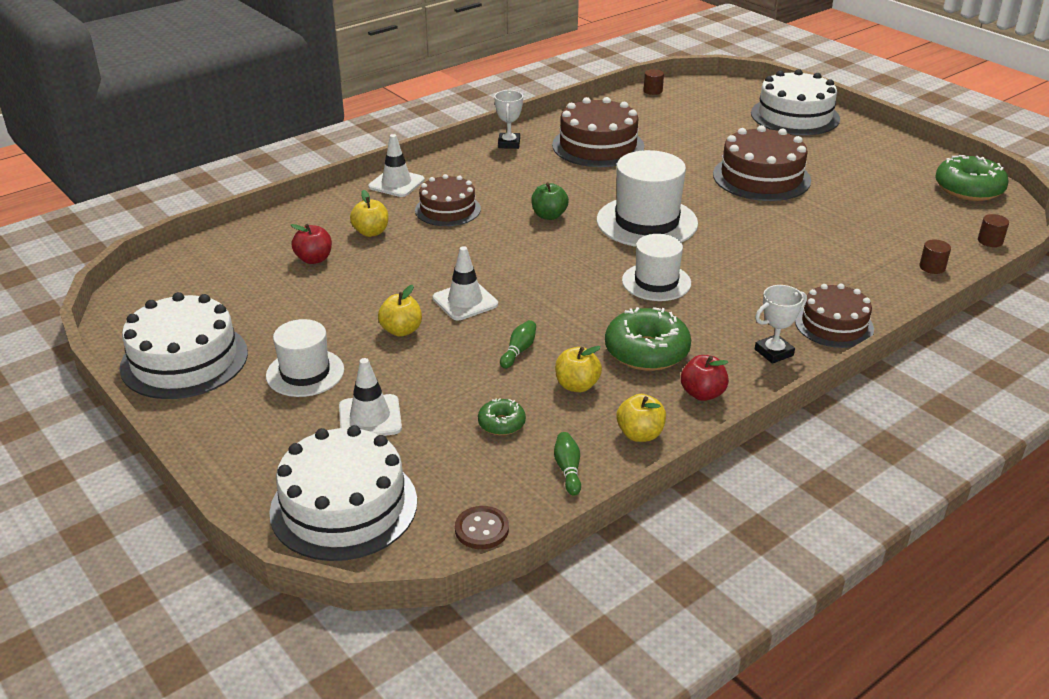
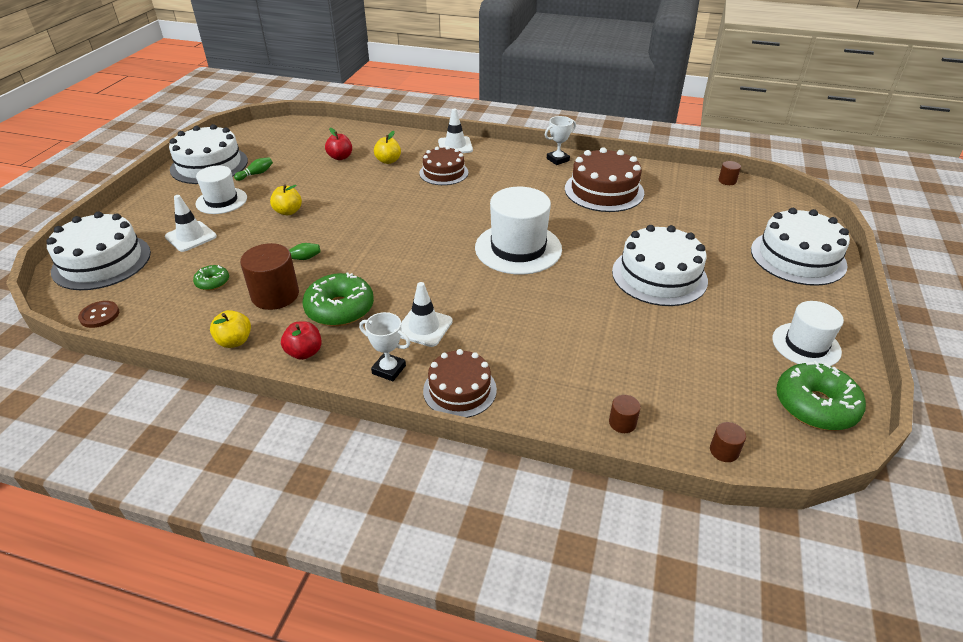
camera: 55 degrees right, 5 degrees up
white traffic cone [433,246,498,320] -> white traffic cone moved to [400,282,453,347]
green apple [531,182,569,220] -> none
green bowling pin [554,432,581,496] -> green bowling pin moved to [234,157,273,181]
yellow apple [555,346,602,392] -> brown cylinder [240,243,299,310]
white hat [622,234,691,301] -> white hat moved to [772,301,844,366]
brown cake [713,125,811,201] -> white cake [612,225,708,306]

